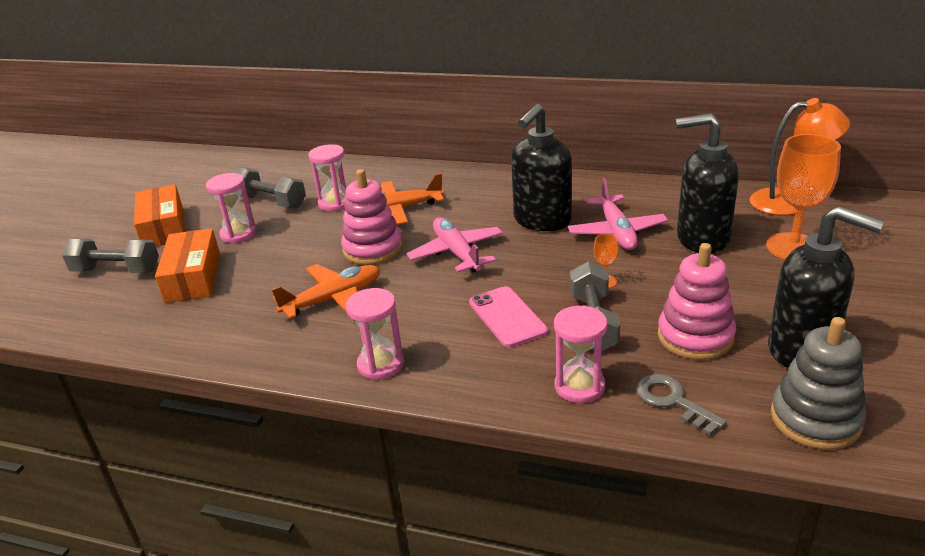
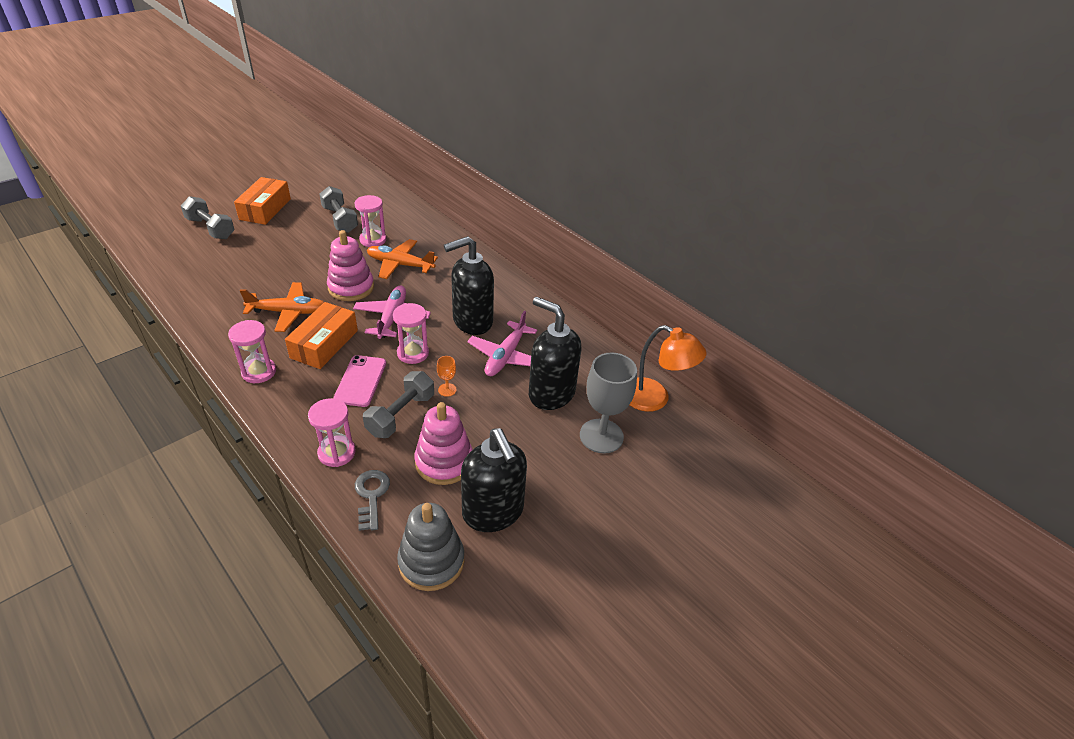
camera: 25 degrees right, 10 degrees up
orange box [155,228,220,303] -> orange box moved to [285,302,358,369]
pink hourglass [206,173,257,244] -> pink hourglass moved to [393,303,429,364]
orange goblet [766,134,841,259] -> grey goblet [580,352,637,454]

